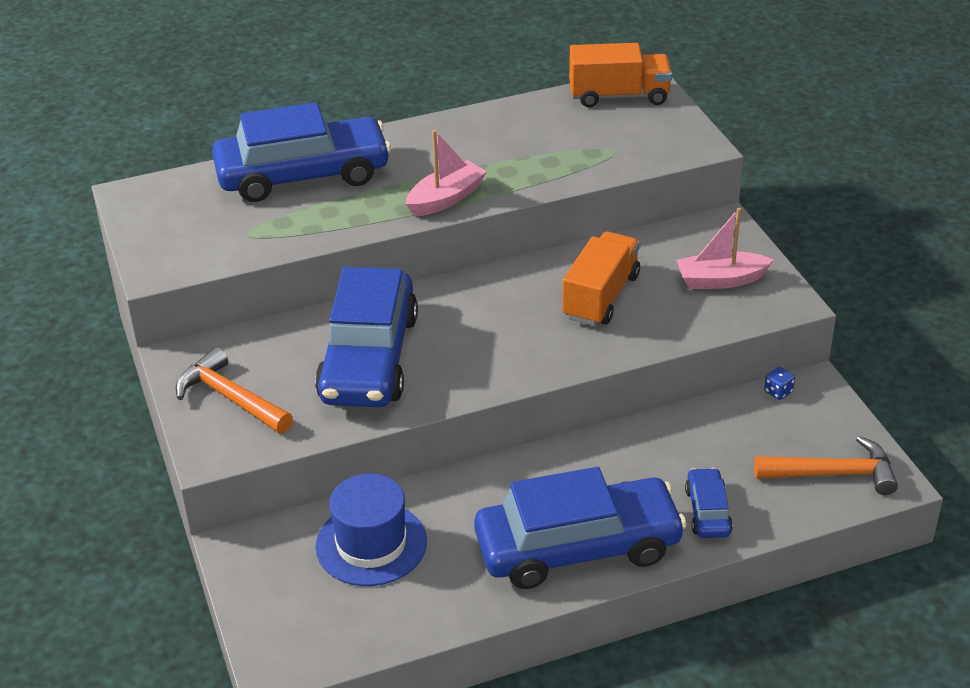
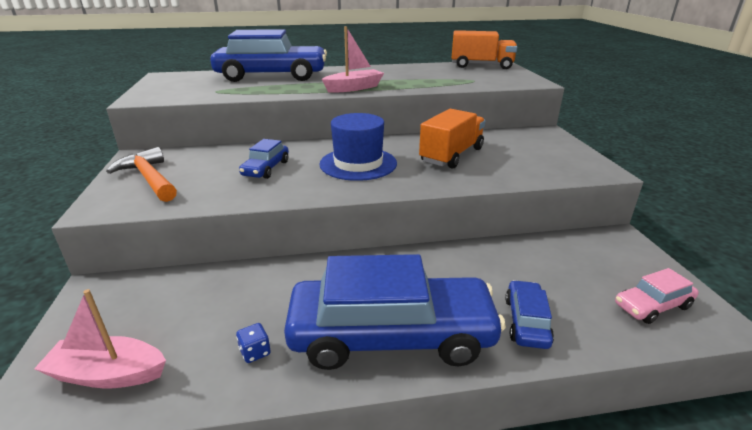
camera: 10 degrees right, 10 degrees down
blue car [315,267,418,407] -> blue car [239,139,289,179], size x0.44
blue hat [315,474,427,586] -> blue hat moved to [319,113,397,181]
pink boat [676,208,773,289] -> pink boat moved to [34,289,166,389]
orange hammer [754,436,898,495] -> pink car [615,268,699,324]
blue dice [764,367,795,400] -> blue dice moved to [236,323,271,363]

